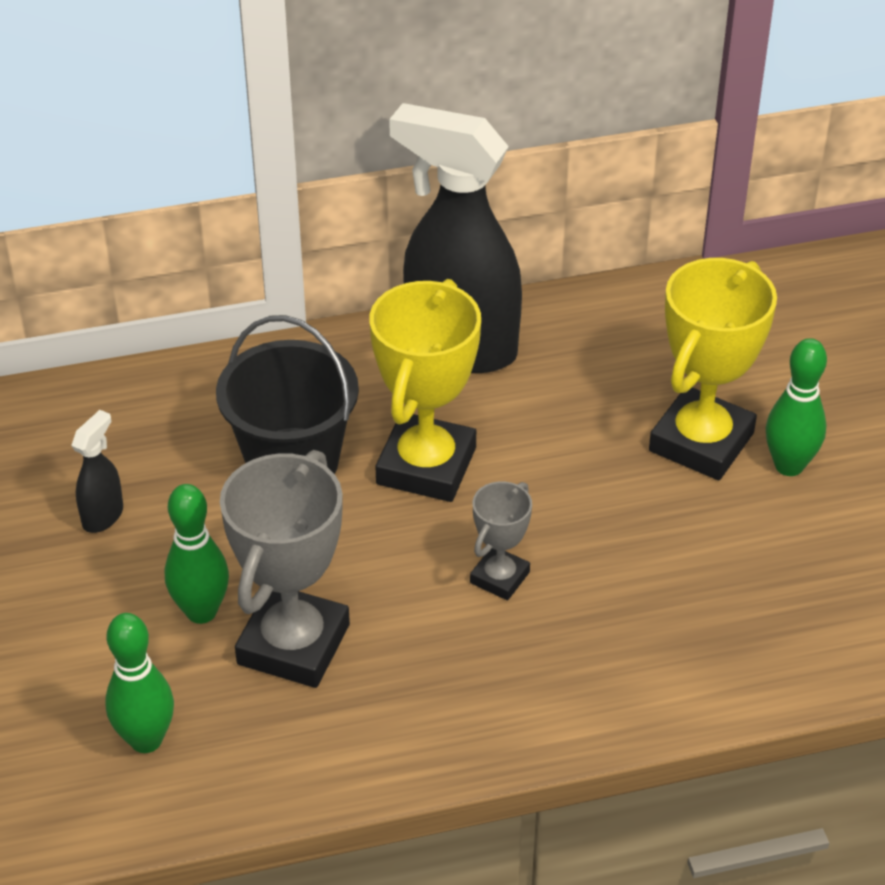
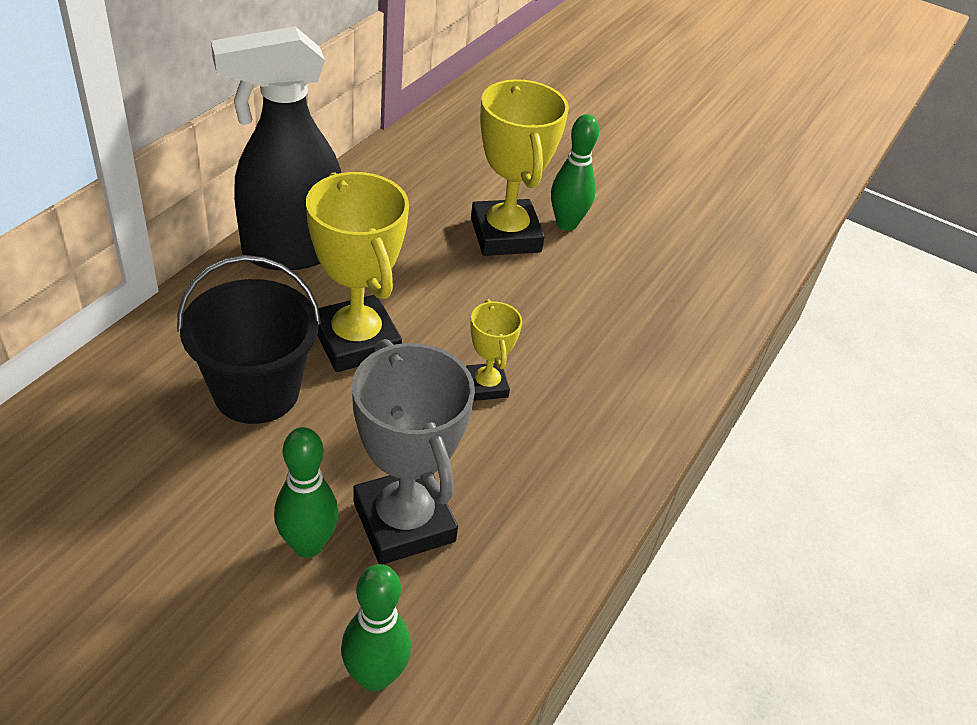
camera: 50 degrees left, 0 degrees up
black spray bottle [71,410,123,533] -> none
grey trophy [470,481,532,600] -> yellow trophy [466,299,522,401]

